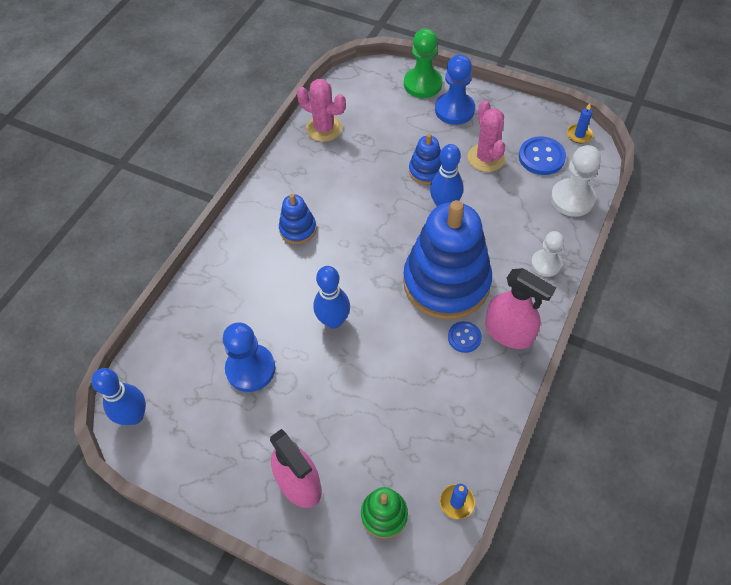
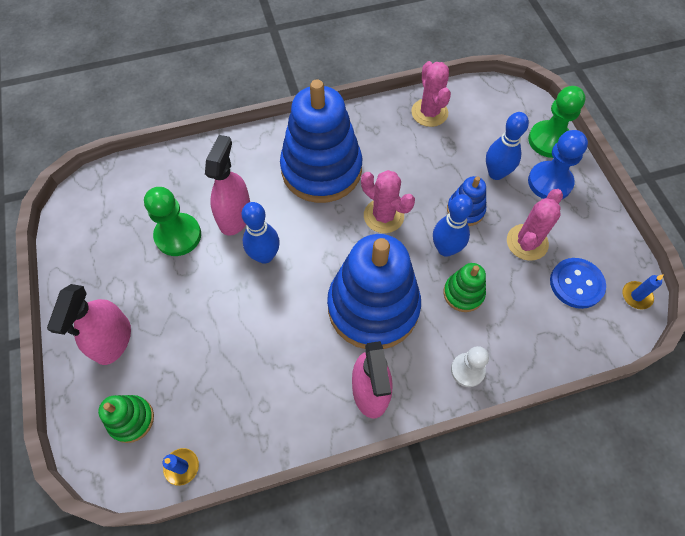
camera: 45 degrees right, 5 degrees up
blue bowling pin [91,368,146,425] -> blue bowling pin moved to [486,112,529,180]
blue pawn [223,322,275,392] -> green pawn [144,187,201,256]
blue stacking toy [279,194,316,244] -> blue stacking toy [280,79,362,203], size x2.21
blue button [448,321,482,353] -> none
white pawn [551,145,601,217] -> none
none -> pink spray bottle [205,135,250,236]
none -> pink cactus [361,170,415,233]
none -> green stacking toy [443,263,486,312]

